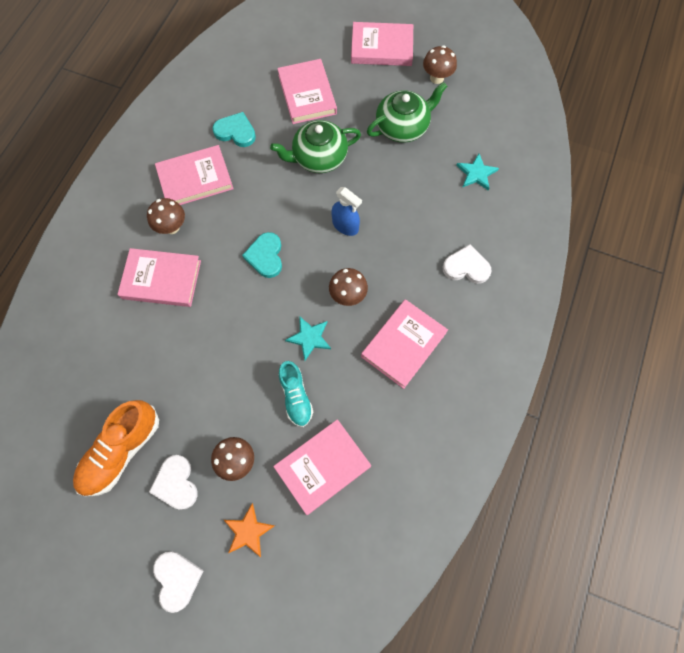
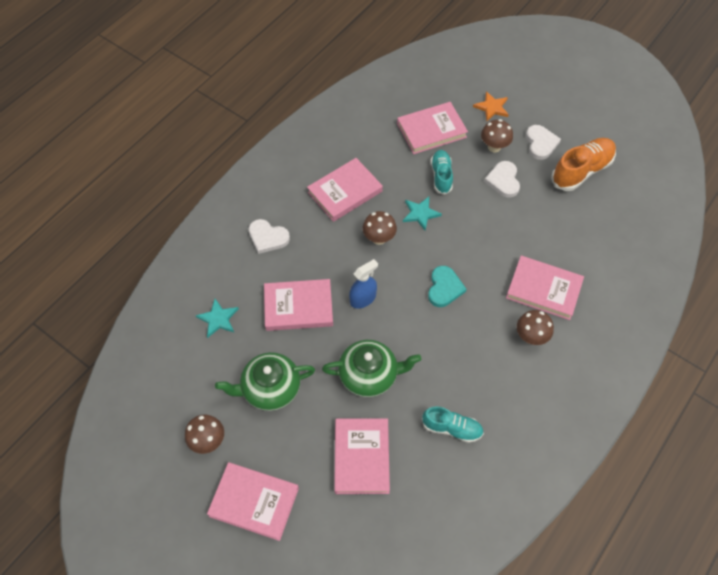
camera: 165 degrees left, 10 degrees down
white heart [153,551,204,613] -> white heart moved to [484,161,520,198]
pink book [155,145,234,205] -> pink book moved to [264,279,333,331]
turquoise heart [213,112,256,147] -> turquoise shoe [422,406,484,443]
blue spray bottle [331,187,362,236] -> blue spray bottle turned 90 degrees clockwise [349,259,378,309]

